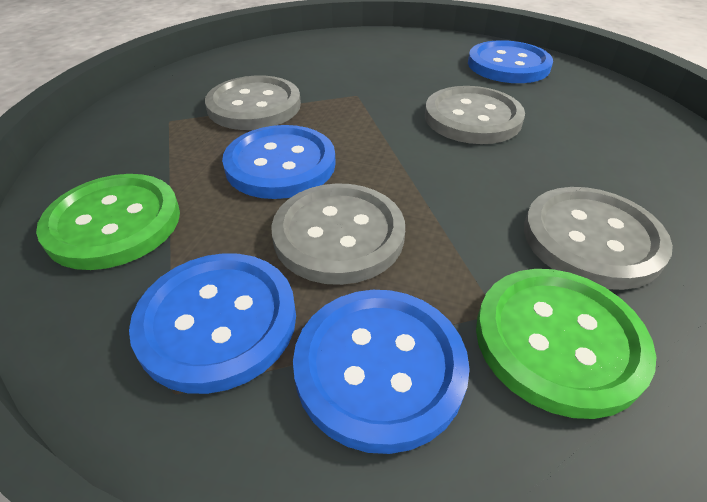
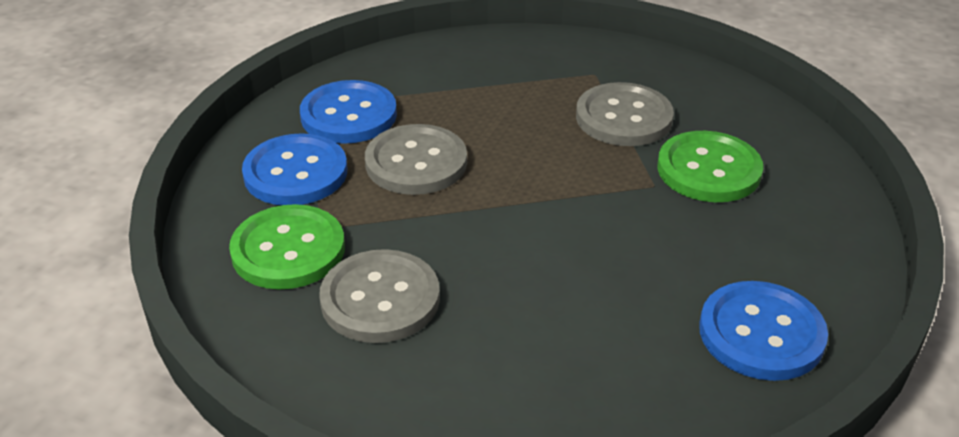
camera: 95 degrees right, 5 degrees down
green button [36,174,180,270] -> green button moved to [657,131,763,202]
blue button [222,125,336,199] -> none
grey button [425,86,525,144] -> none

